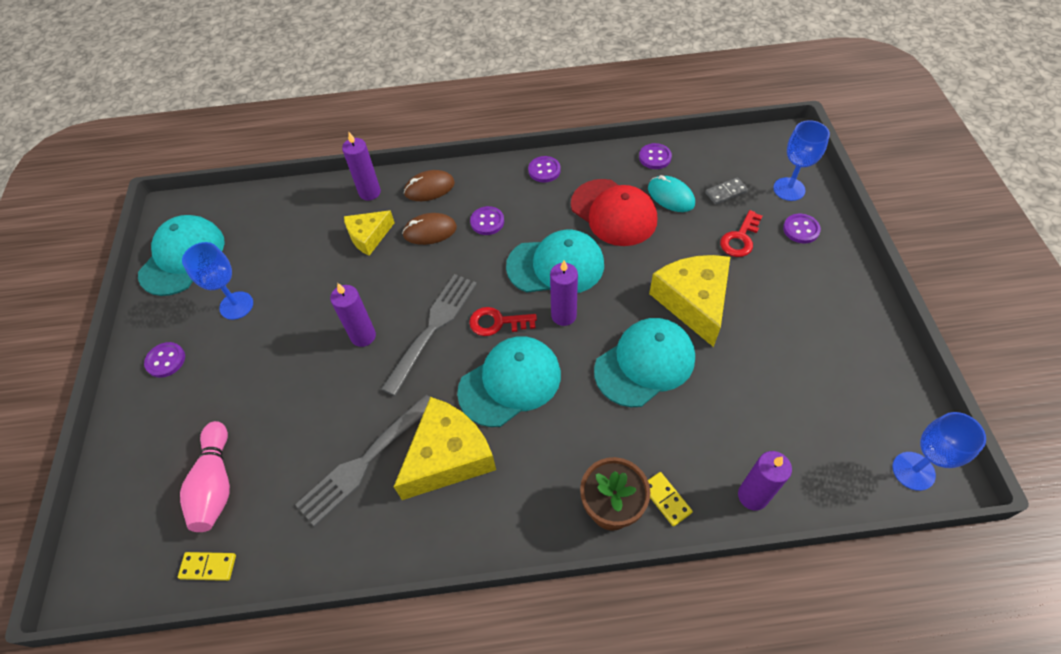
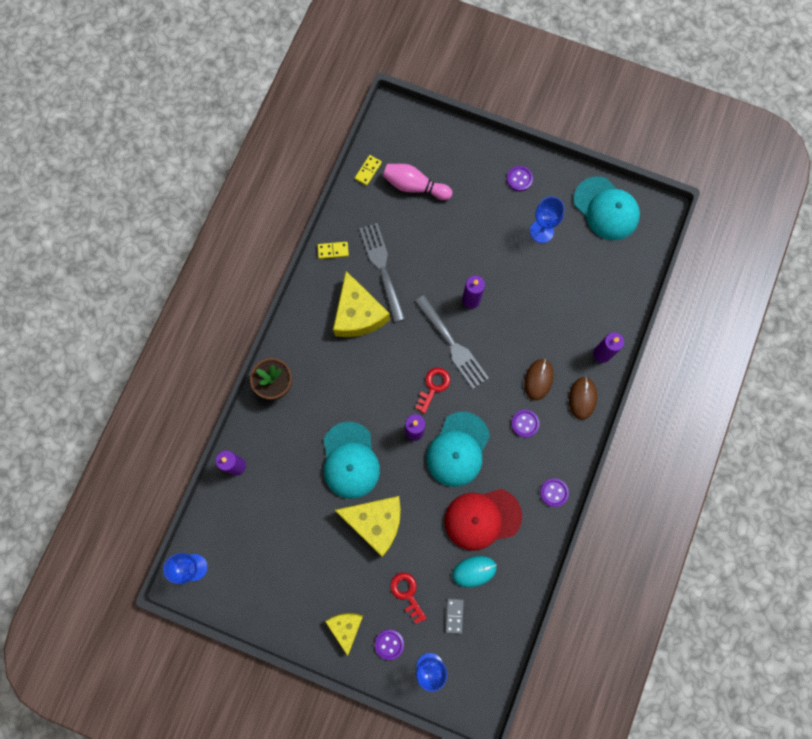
camera: 115 degrees right, 20 degrees up
yellow cheese [344,210,395,256] -> yellow cheese moved to [325,613,363,656]
turquoise cap [457,336,561,427] -> none
purple button [639,143,672,169] -> none
yellow domino [648,472,693,526] -> yellow domino moved to [318,242,349,259]

